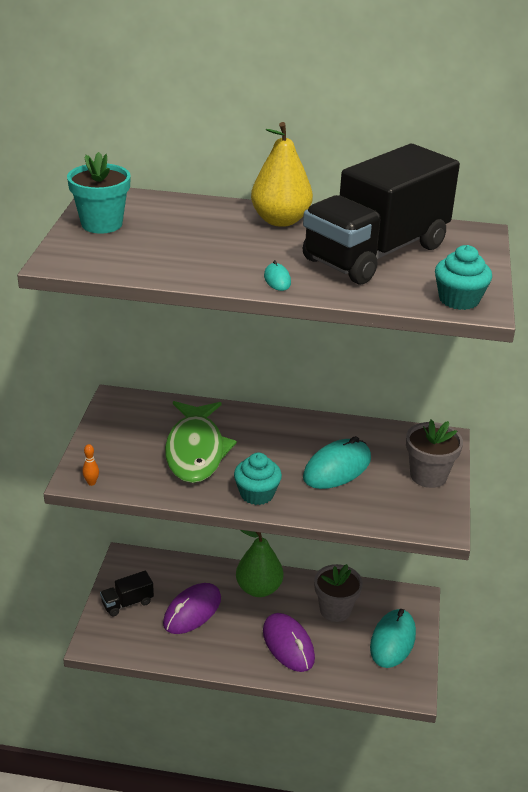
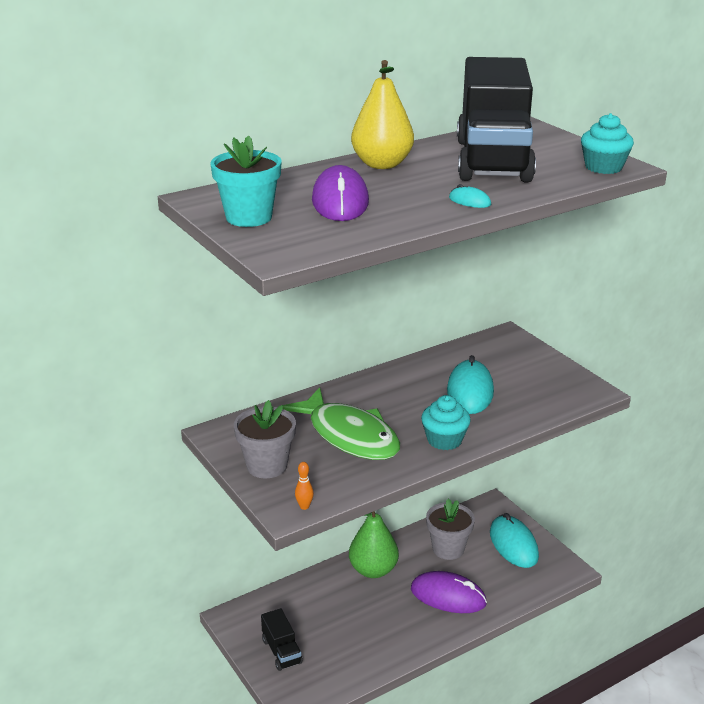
camera: 40 degrees left, 5 degrees down
black truck [100,571,154,616] -> black truck turned 45 degrees counterclockwise [261,608,302,671]
purple mouse [163,583,221,634] -> purple mouse moved to [312,165,369,221]
grey flower pot [406,420,463,488] -> grey flower pot moved to [234,400,296,478]

